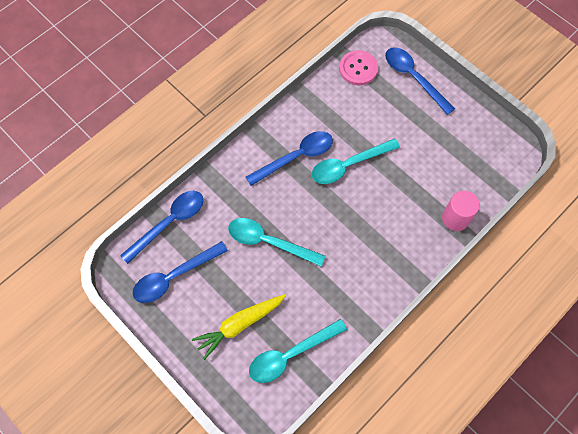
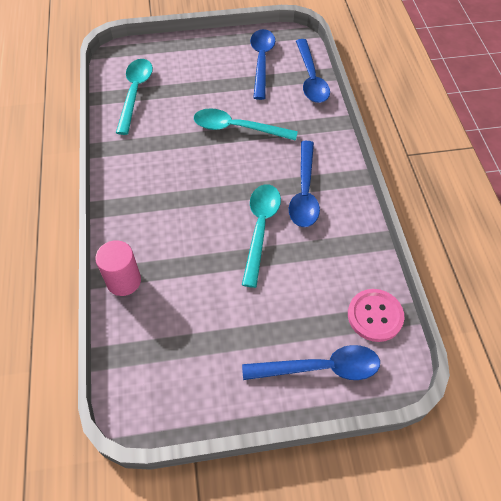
camera: 125 degrees right, 10 degrees down
yellow carrot [192,294,286,360] -> none
turquoise spoon [228,218,325,266] -> turquoise spoon turned 135 degrees counterclockwise [194,108,298,141]

